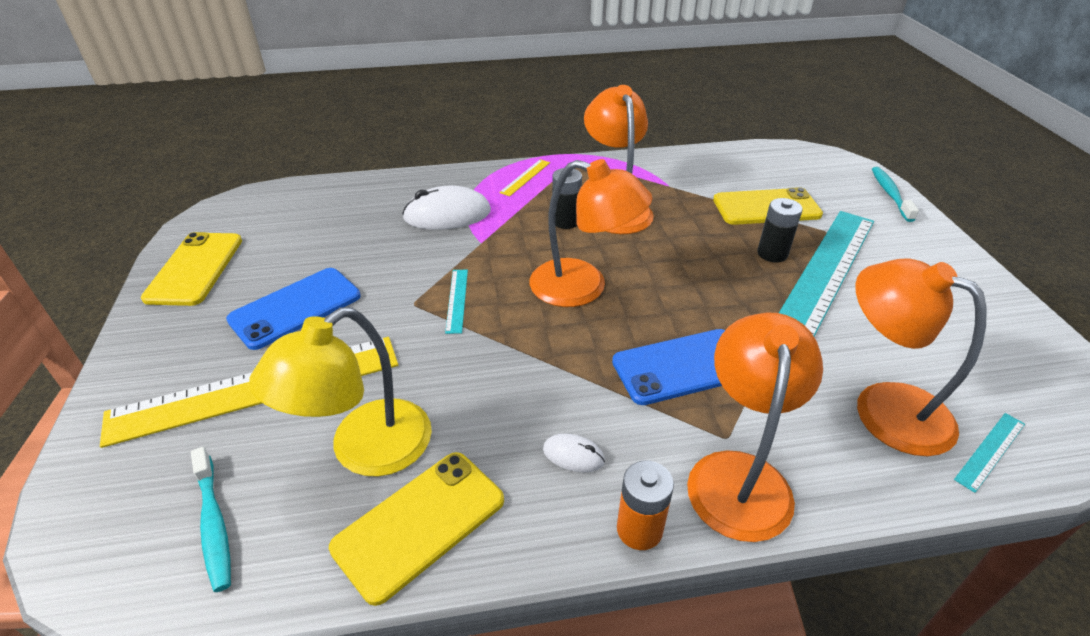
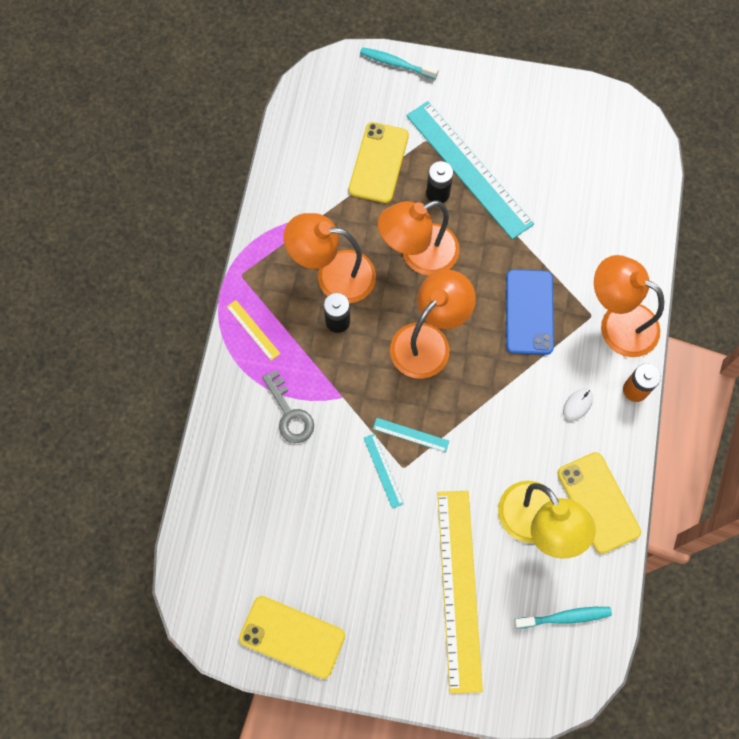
camera: 70 degrees left, 30 degrees up
blue phone [226,268,361,350] -> none
white mouse [402,186,491,230] -> grey key [262,370,314,443]
orange lamp [855,259,987,456] -> orange lamp moved to [378,200,460,275]
turquoise ruler [954,413,1025,493] -> turquoise ruler moved to [364,434,404,509]

